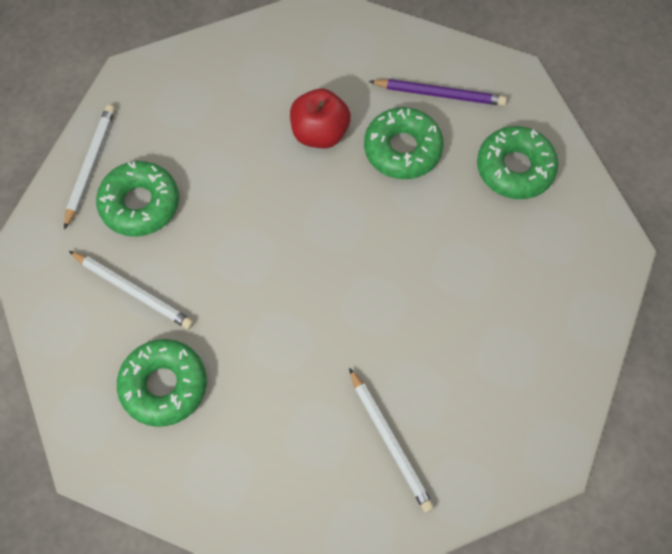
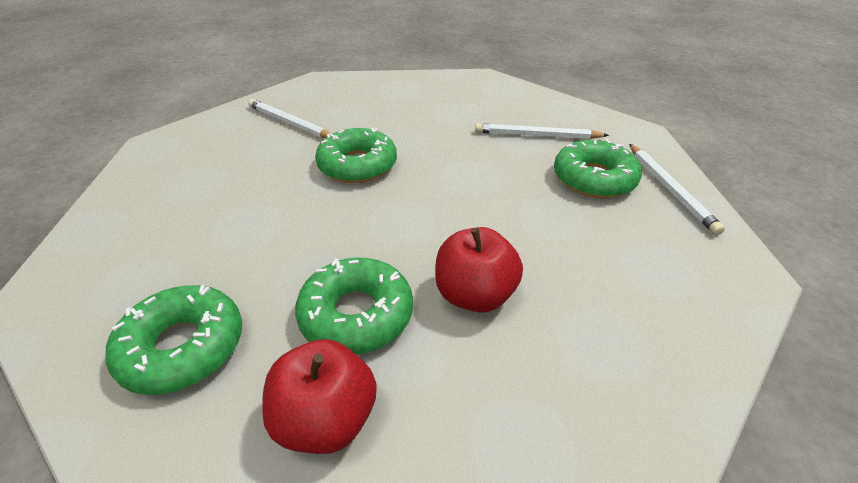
camera: 155 degrees right, 25 degrees down
green donut [117,339,207,427] -> green donut moved to [315,128,397,183]
purple pencil [369,79,507,106] -> red apple [262,339,377,454]

